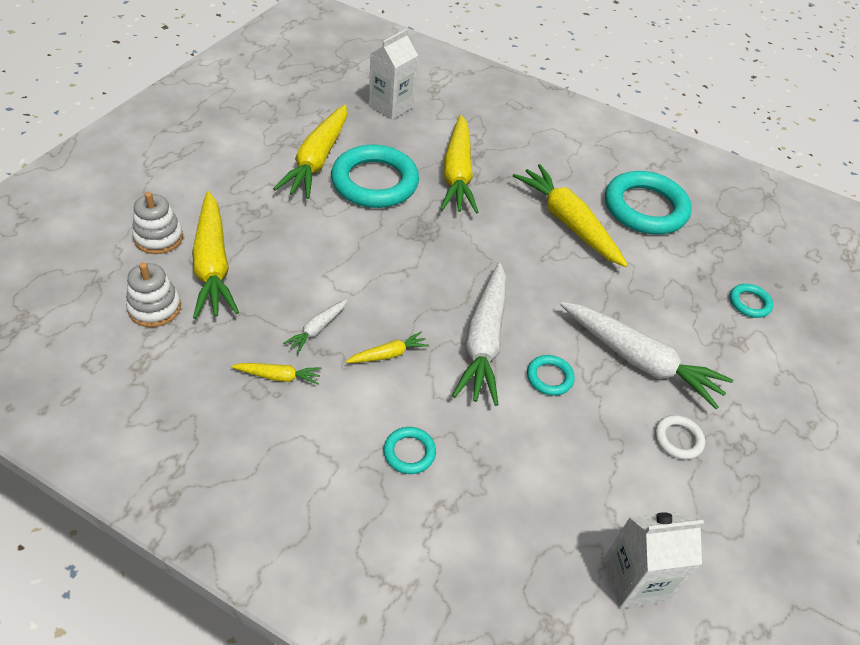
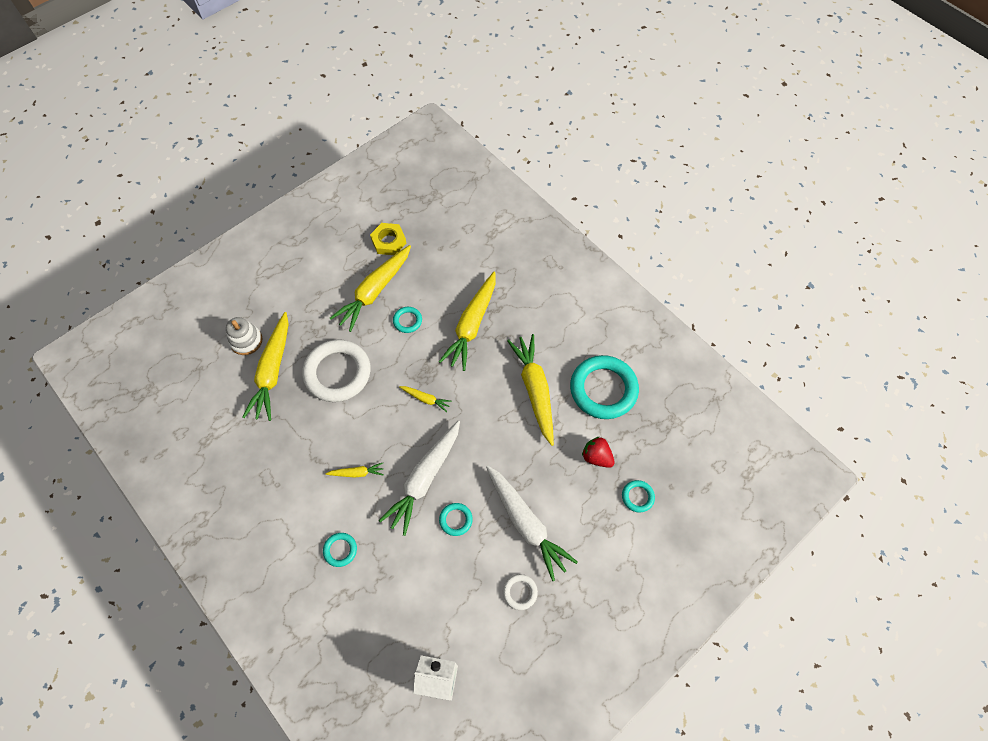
camera: 25 degrees right, 15 degrees up
white stacking toy [126,262,181,327] -> none
yellow carrot [231,363,322,385] -> yellow carrot moved to [399,386,452,412]
white carrot [283,299,347,354] -> none
turquoise ring [331,144,419,208] -> turquoise ring [393,307,422,333], size x0.45
white carton [369,29,418,120] -> none
none -> white ring [302,339,371,402]
none -> yellow nut [370,223,407,255]
none -> red strawberry [582,436,615,468]

